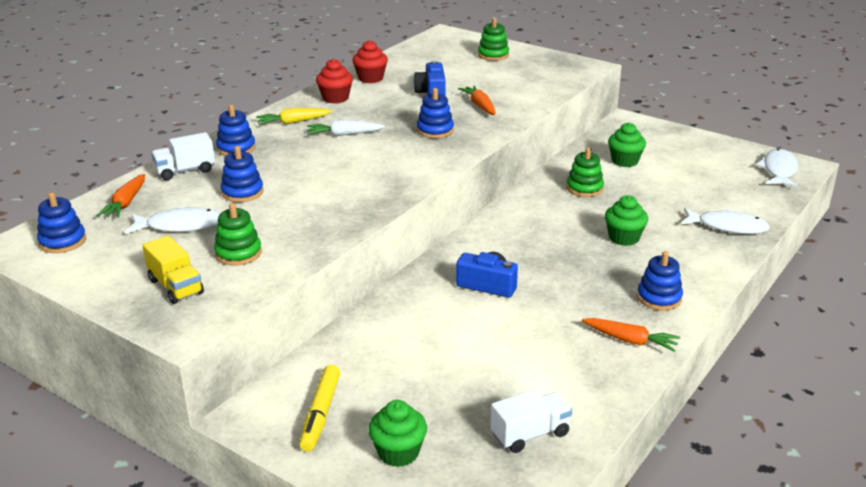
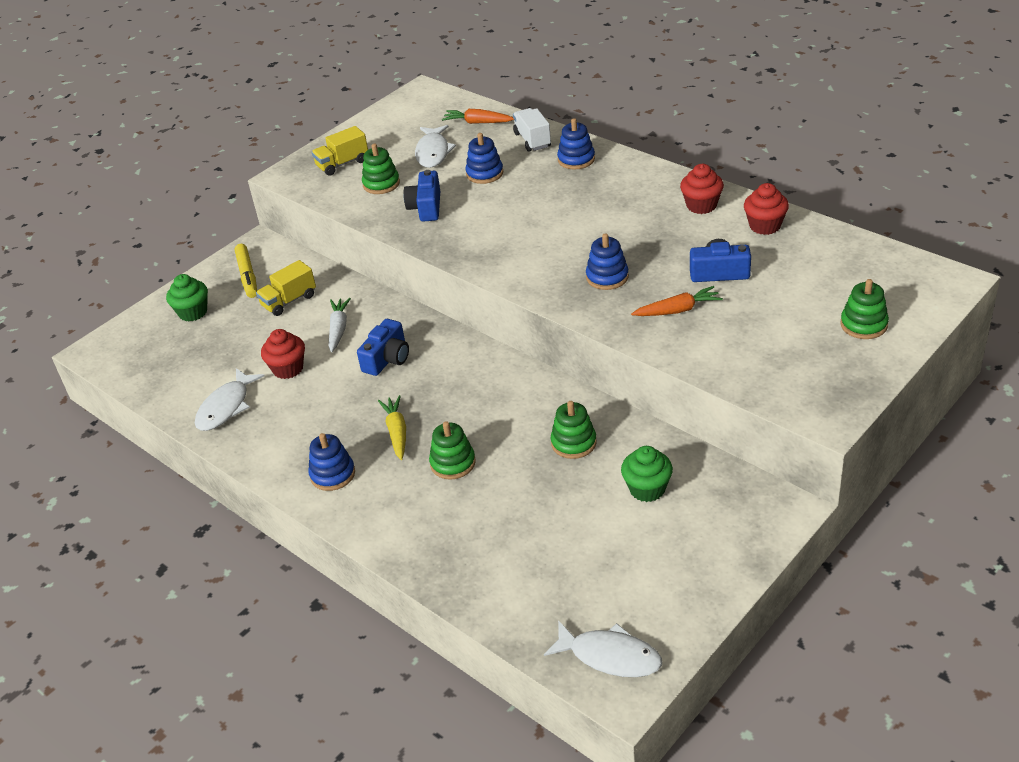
camera: 100 degrees right, 10 degrees up
blue stacking toy [37,192,86,253] -> none
yellow carrot [256,108,333,125] -> yellow carrot moved to [378,395,406,460]
yellow marker [299,365,340,452] -> yellow marker turned 120 degrees counterclockwise [235,244,257,298]
white carrot [307,120,385,136] -> white carrot moved to [328,298,351,352]
white truck [490,389,572,453] -> none
orange carrot [582,318,680,352] -> none
green cupcake [605,195,648,246] -> green stacking toy [429,421,476,480]
white fish [681,208,770,234] -> white fish moved to [195,368,264,431]
none -> yellow truck [256,260,316,316]
none -> red cupcake [261,329,305,379]
none -> blue camera [403,170,440,222]

